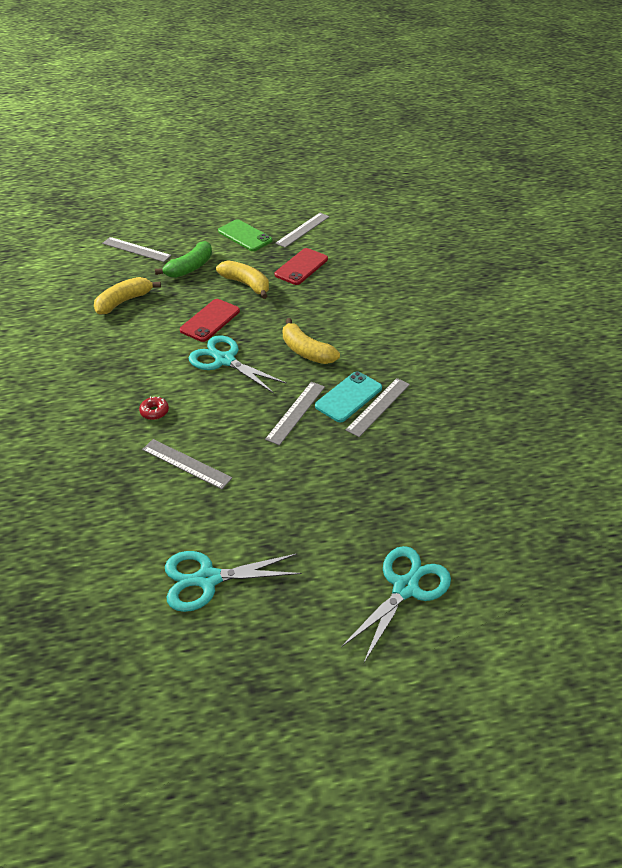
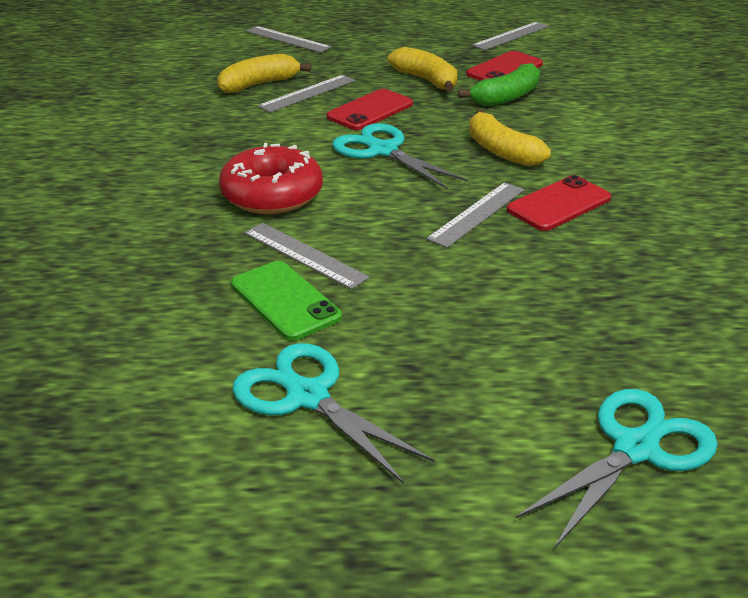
camera: 10 degrees right, 10 degrees down
red donut [139,397,169,420] -> red donut [219,143,323,214], size x2.43
green banana [155,241,212,278] -> green banana moved to [458,63,540,106]
turquoise scissors [165,551,302,612] -> turquoise scissors turned 45 degrees clockwise [232,343,435,484]
green phone [218,219,272,251] -> green phone moved to [231,261,342,341]
turquoise phone [315,371,382,422] -> red phone [507,175,611,231]
grey ruler [346,378,410,437] -> grey ruler moved to [258,75,355,113]

